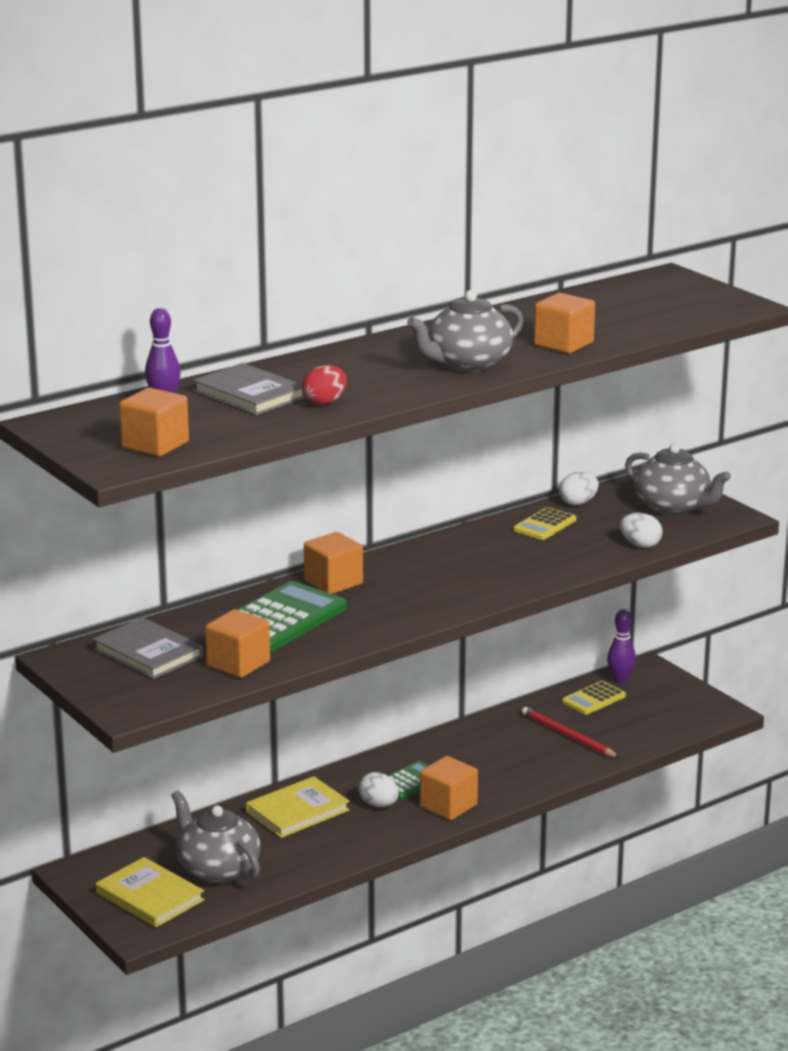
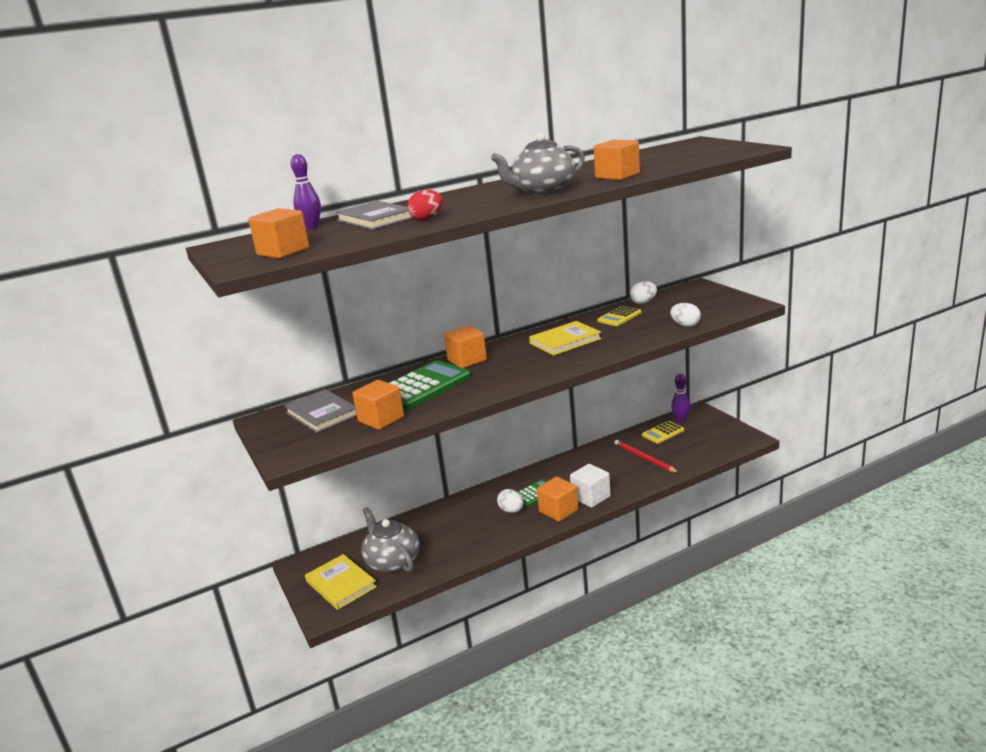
camera: 10 degrees right, 0 degrees up
yellow book [246,776,350,838] -> yellow book moved to [529,321,602,356]
grey teapot [625,443,731,515] -> none
none -> white cube [570,464,611,508]

